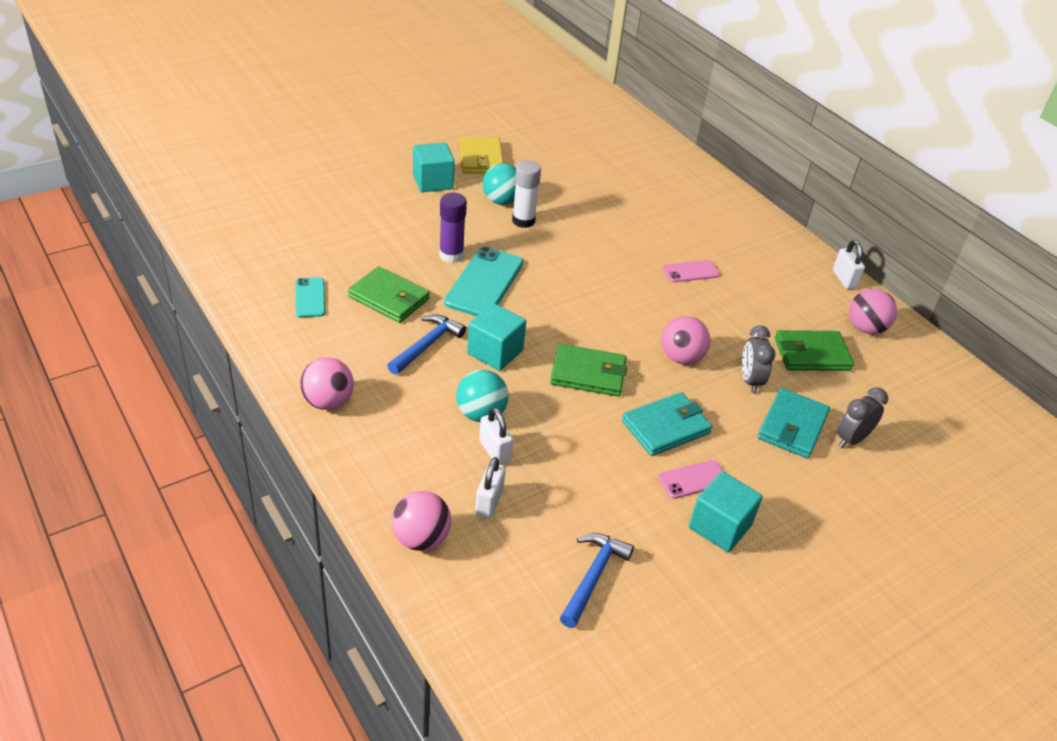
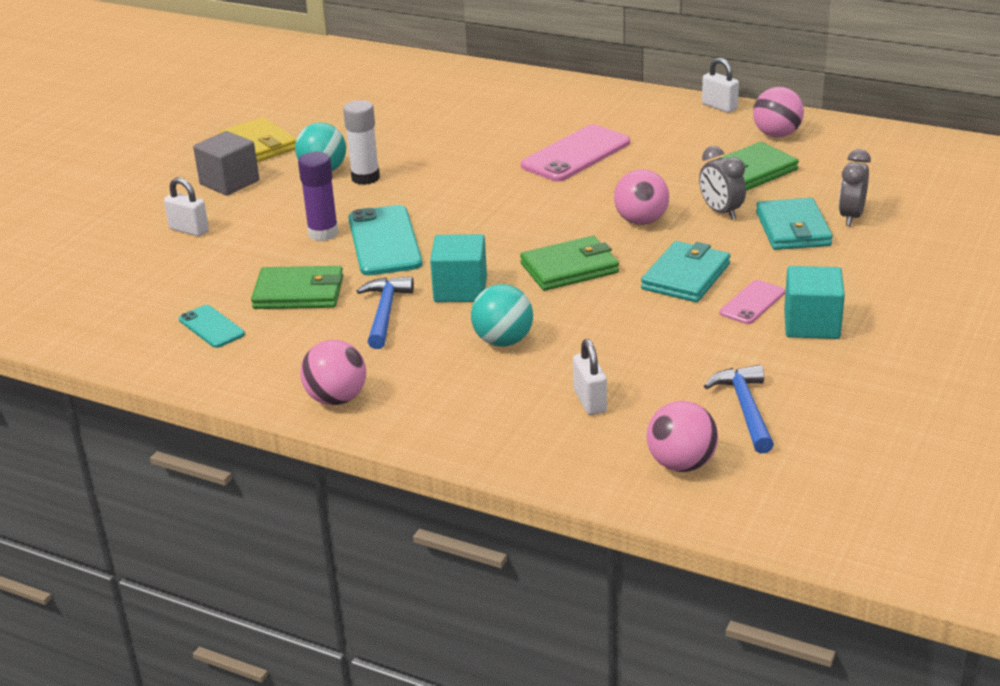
camera: 25 degrees left, 10 degrees down
pink ball [392,491,451,551] -> pink ball moved to [647,401,718,472]
turquoise cube [413,142,455,192] -> grey cube [193,131,259,196]
white padlock [479,407,513,465] -> white padlock moved to [164,177,209,236]
pink phone [662,260,719,283] -> pink phone [521,125,630,182], size x1.82

